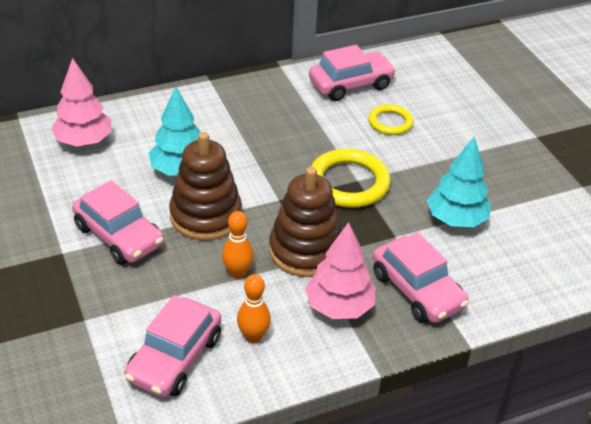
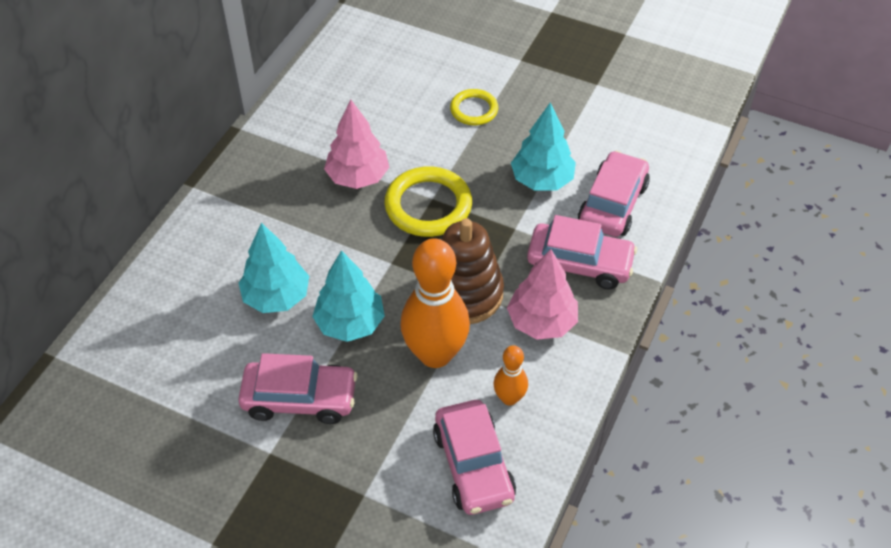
camera: 40 degrees left, 10 degrees up
pink tree [51,58,112,147] -> pink tree moved to [324,100,389,189]
brown stacking toy [169,132,242,240] -> turquoise tree [312,250,385,342]
orange bowling pin [222,211,254,279] -> orange bowling pin [400,238,470,368], size x2.01
pink car [309,45,396,101] -> pink car moved to [578,151,650,237]
yellow ring [368,104,413,135] -> yellow ring moved to [450,89,498,125]

